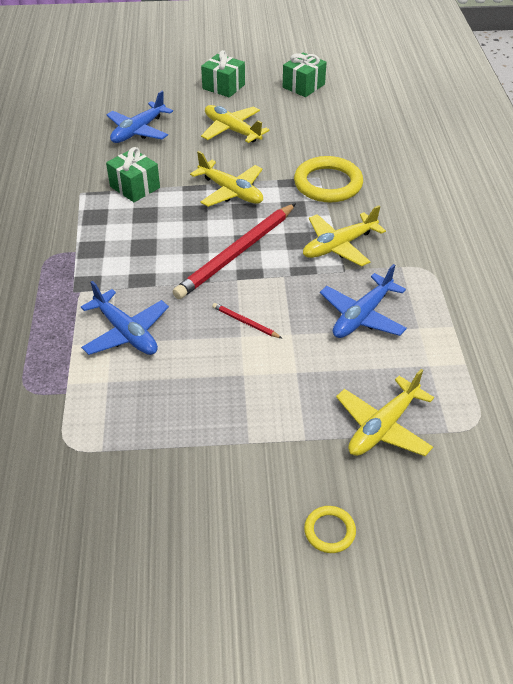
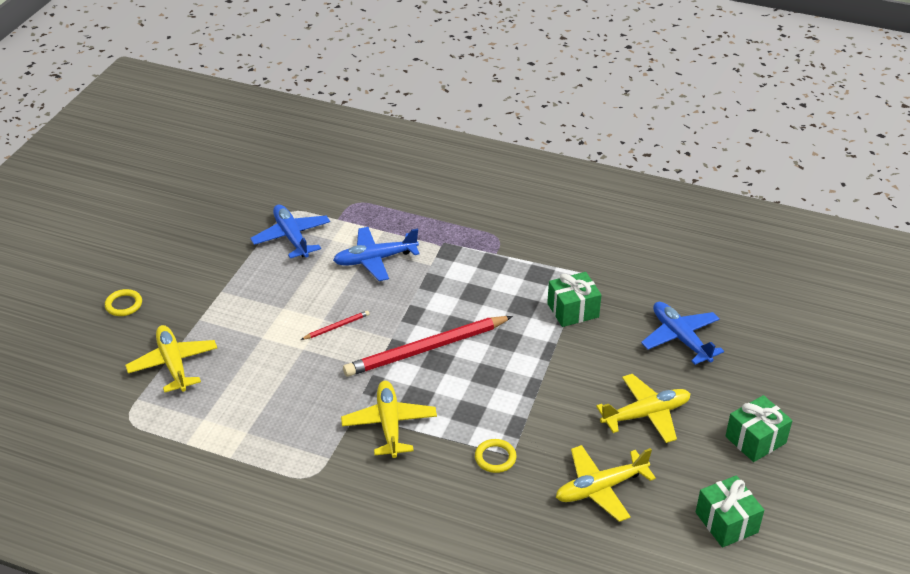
camera: 115 degrees right, 5 degrees down
red pencil [173,203,296,299] -> red pencil turned 90 degrees counterclockwise [343,316,513,377]
yellow plane [190,151,263,207] -> yellow plane moved to [556,445,656,522]
yellow ring [294,156,363,202] -> yellow ring [475,439,516,473], size x0.50
blue plane [320,264,407,338] -> blue plane moved to [250,204,330,258]

